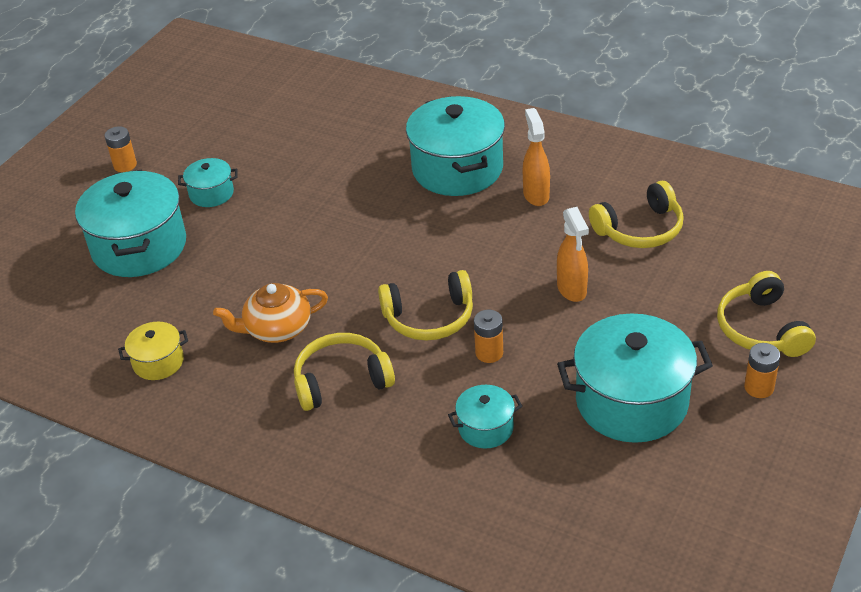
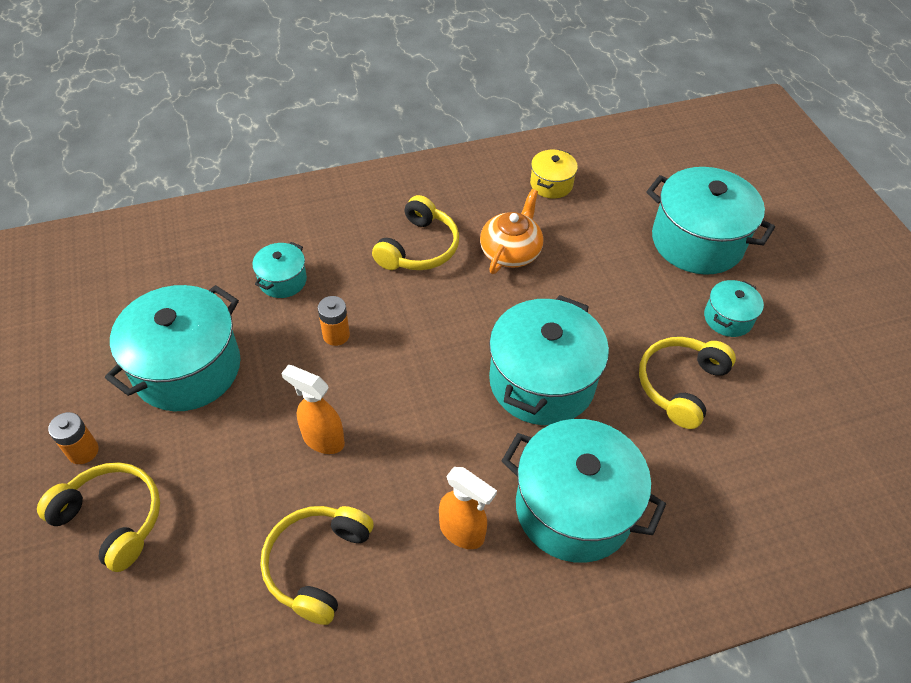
camera: 130 degrees right, 10 degrees up
orange battery [105,126,137,172] -> none
yellow headphones [378,270,473,341] -> yellow headphones moved to [639,337,736,429]
none -> turquoise pot [489,295,609,425]

